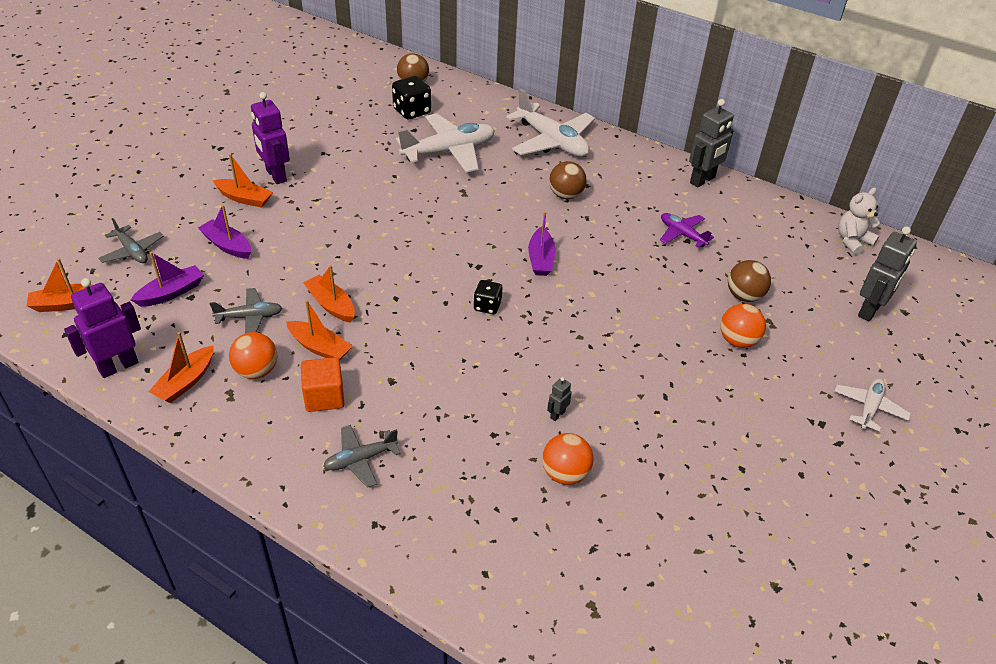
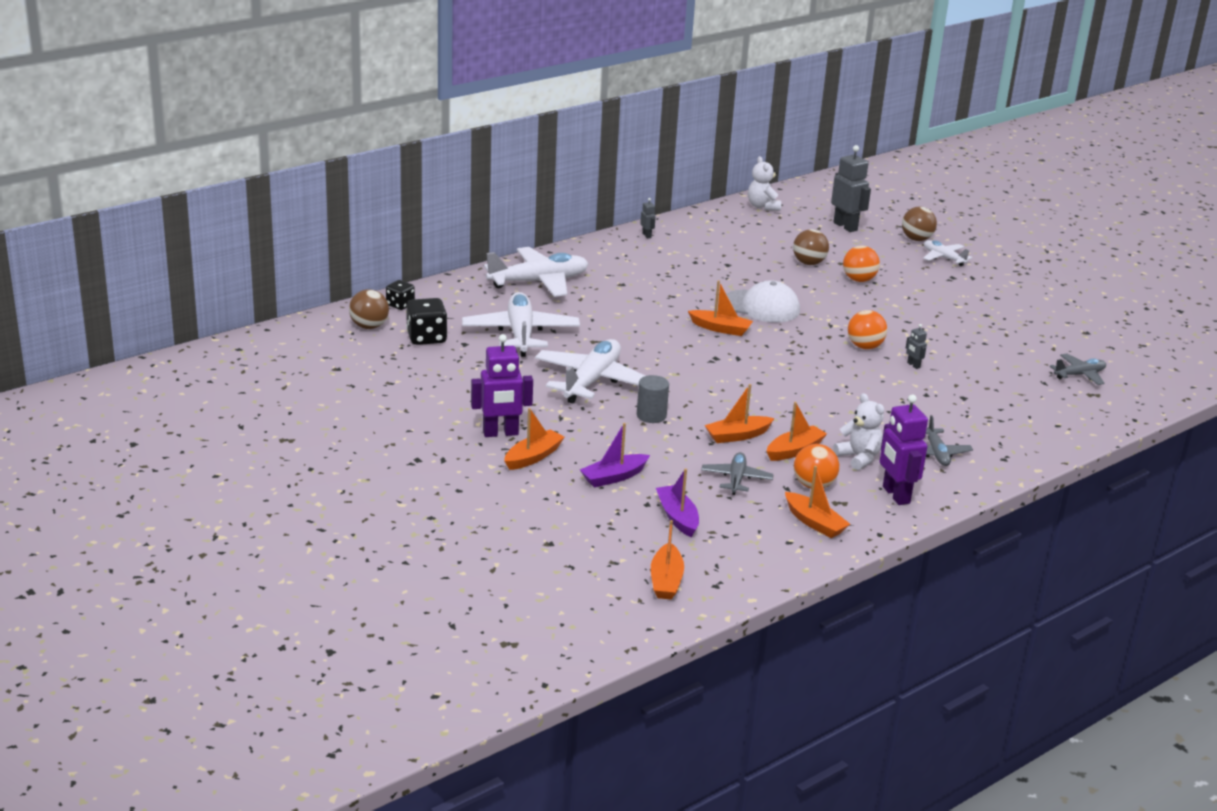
camera: 70 degrees left, 15 degrees down
purple robot [64,278,141,378] -> purple robot moved to [880,395,928,505]
grey plane [98,218,164,263] -> grey plane moved to [1050,353,1106,385]
orange cube [301,357,344,412] -> white teddy bear [833,393,884,470]
black dice [474,280,502,314] -> black dice moved to [386,280,415,310]
purple boat [528,212,556,276] -> orange boat [688,281,753,336]
orange ball [542,433,594,485] -> orange ball moved to [848,310,887,349]
brown ball [549,161,587,199] -> brown ball moved to [902,206,937,241]
purple plane [660,213,714,248] -> none
grey robot [689,99,734,187] -> grey robot [640,198,656,238], size x0.46
none -> white plane [535,339,645,403]
none -> grey cylinder [637,375,669,423]
none -> white cap [726,280,800,323]

